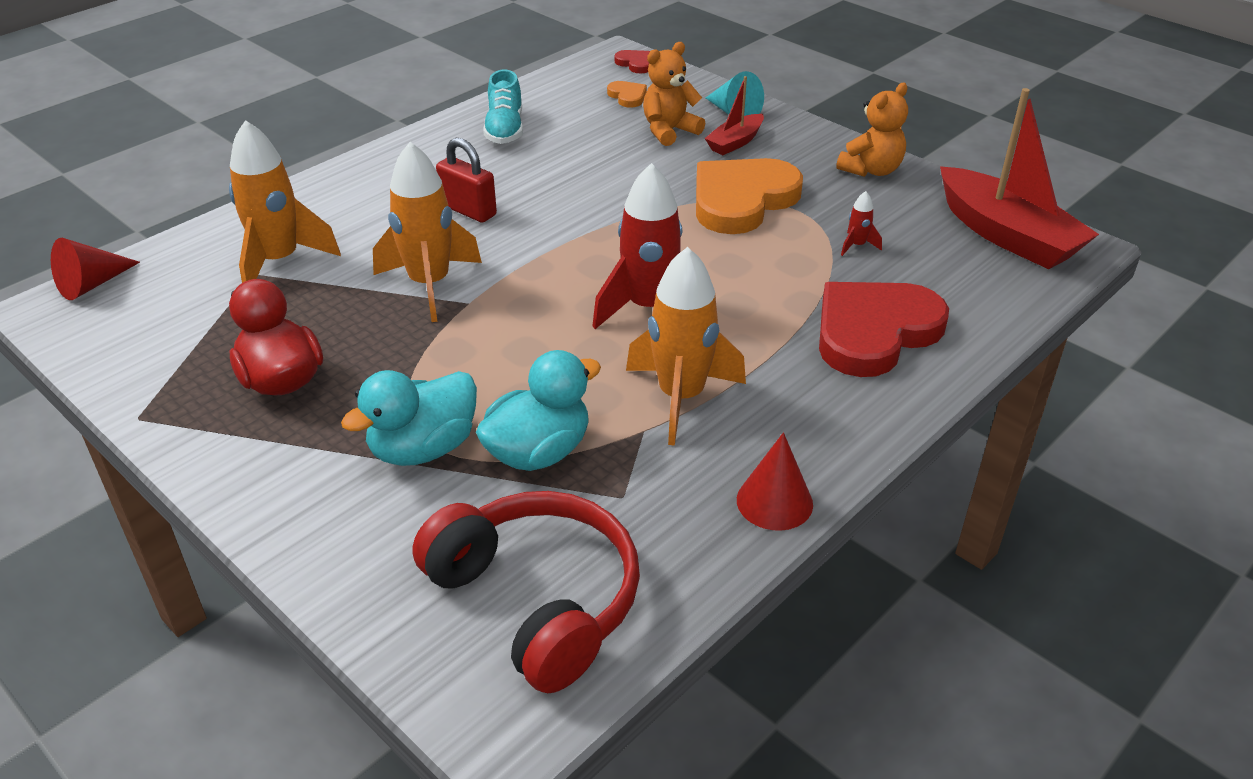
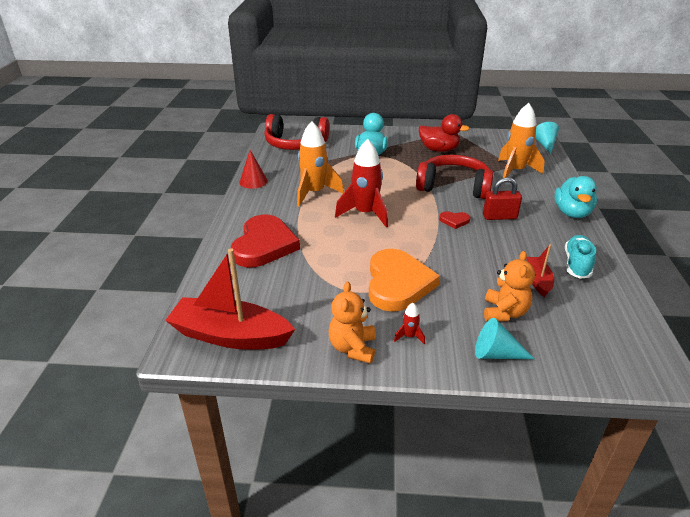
camera: 140 degrees right, 5 degrees down
red cone [51,238,140,300] -> turquoise cone [536,122,559,154]
orange rocket [373,142,482,322] -> red headphones [416,154,493,199]
turquoise duck [476,350,601,471] -> turquoise duck moved to [554,176,597,218]
turquoise shoe [483,69,523,144] -> turquoise shoe turned 60 degrees clockwise [565,235,596,279]
orange heart [607,81,647,108] -> none
red heart [614,50,650,74] -> red heart moved to [439,211,470,229]
red boat [705,76,764,155] -> red boat moved to [527,244,554,297]
red rocket [841,191,882,256] -> red rocket moved to [394,303,425,345]

